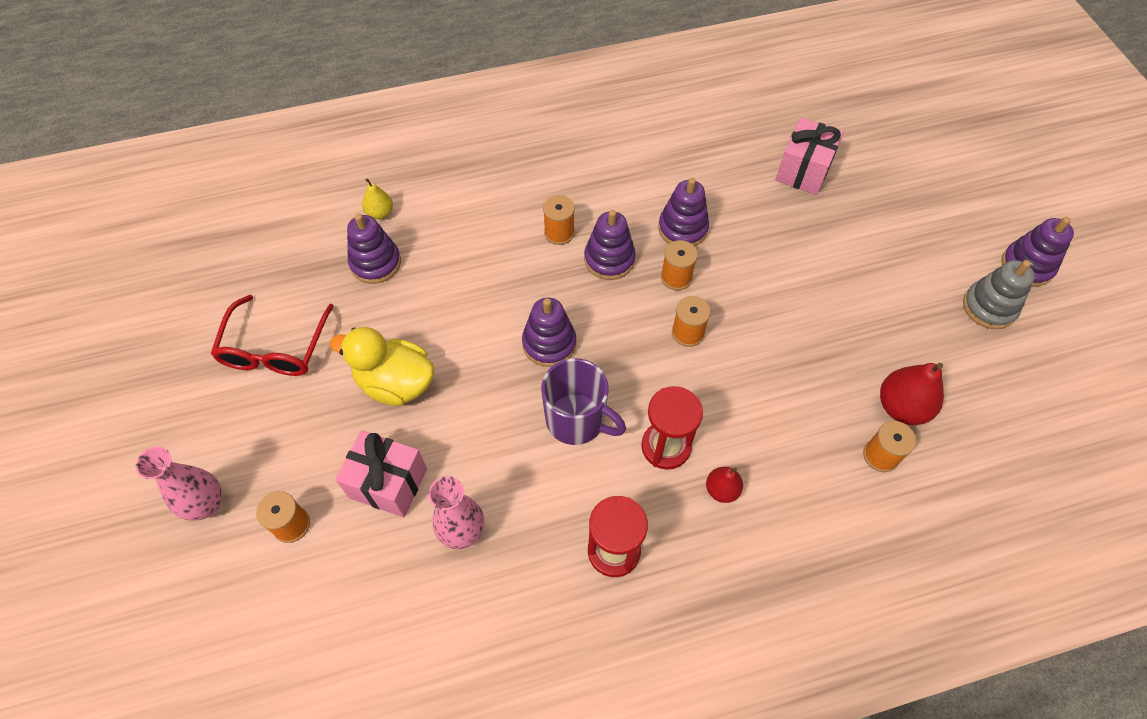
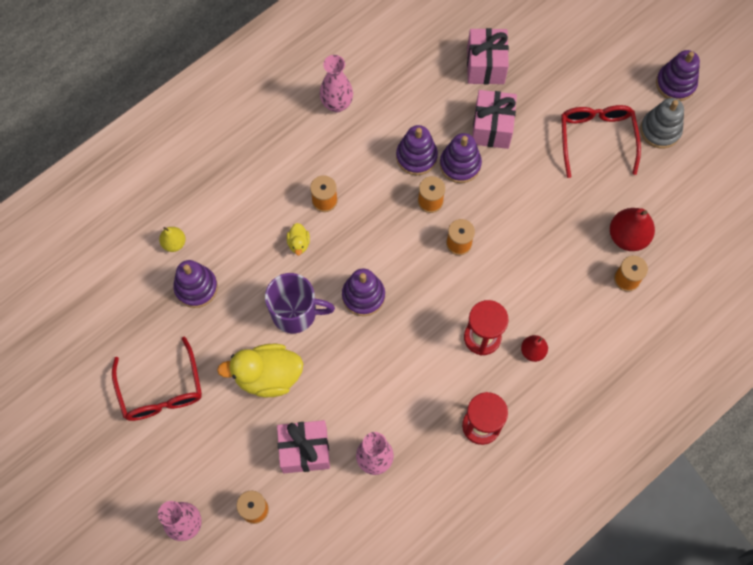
camera: 25 degrees left, 10 degrees up
purple mug [541,358,626,445] -> purple mug moved to [265,273,335,334]
purple stacking toy [584,210,636,280] -> purple stacking toy moved to [440,133,482,183]
none -> yellow duck [287,223,310,255]
none -> pink vase [320,55,353,112]
none -> pink gift [472,90,517,149]
none -> red glasses [561,105,641,178]

